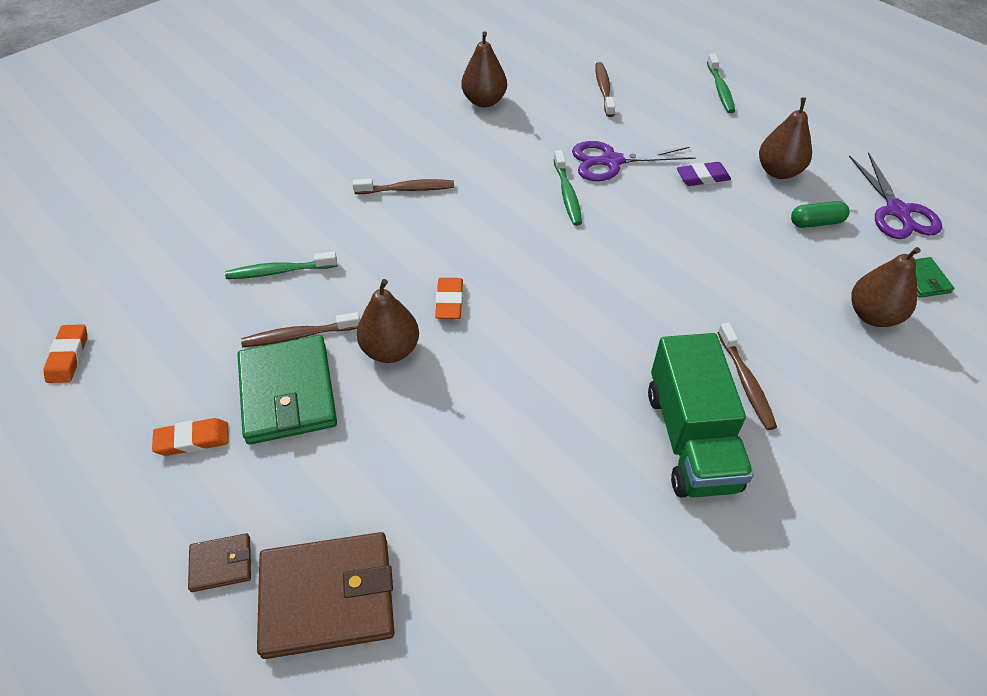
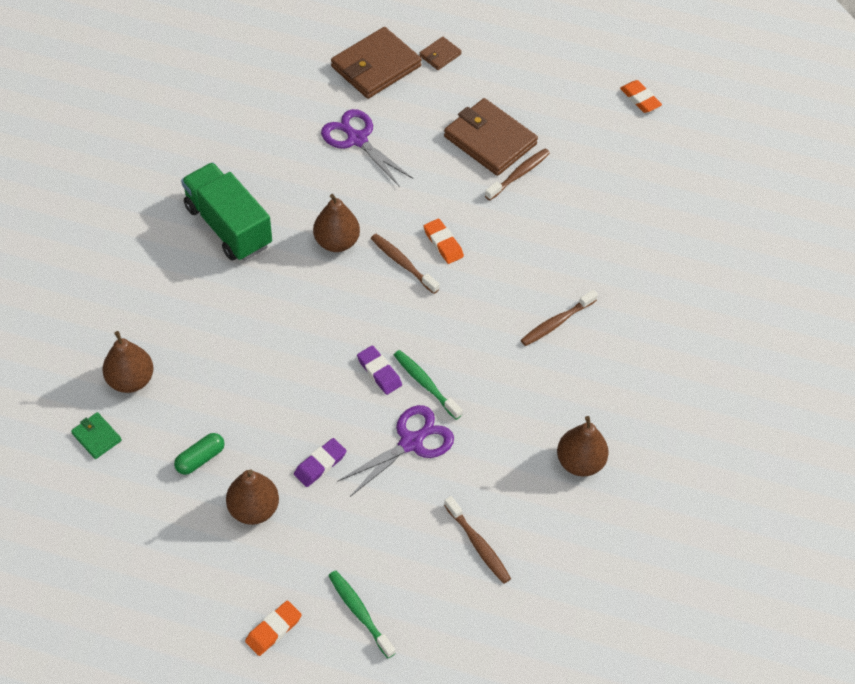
camera: 145 degrees right, 5 degrees up
orange eraser [152,418,229,456] -> orange eraser moved to [245,601,302,656]
green toothbrush [225,252,337,279] -> none
green wallet [238,335,337,445] -> brown wallet [444,98,538,176]
brown pear [357,279,419,363] -> brown pear moved to [313,194,360,252]
brown toothbrush [717,323,777,430] -> brown toothbrush moved to [371,234,439,294]
purple scissors [849,152,942,239] -> purple scissors moved to [321,109,413,187]
none -> purple eraser [357,345,402,395]

